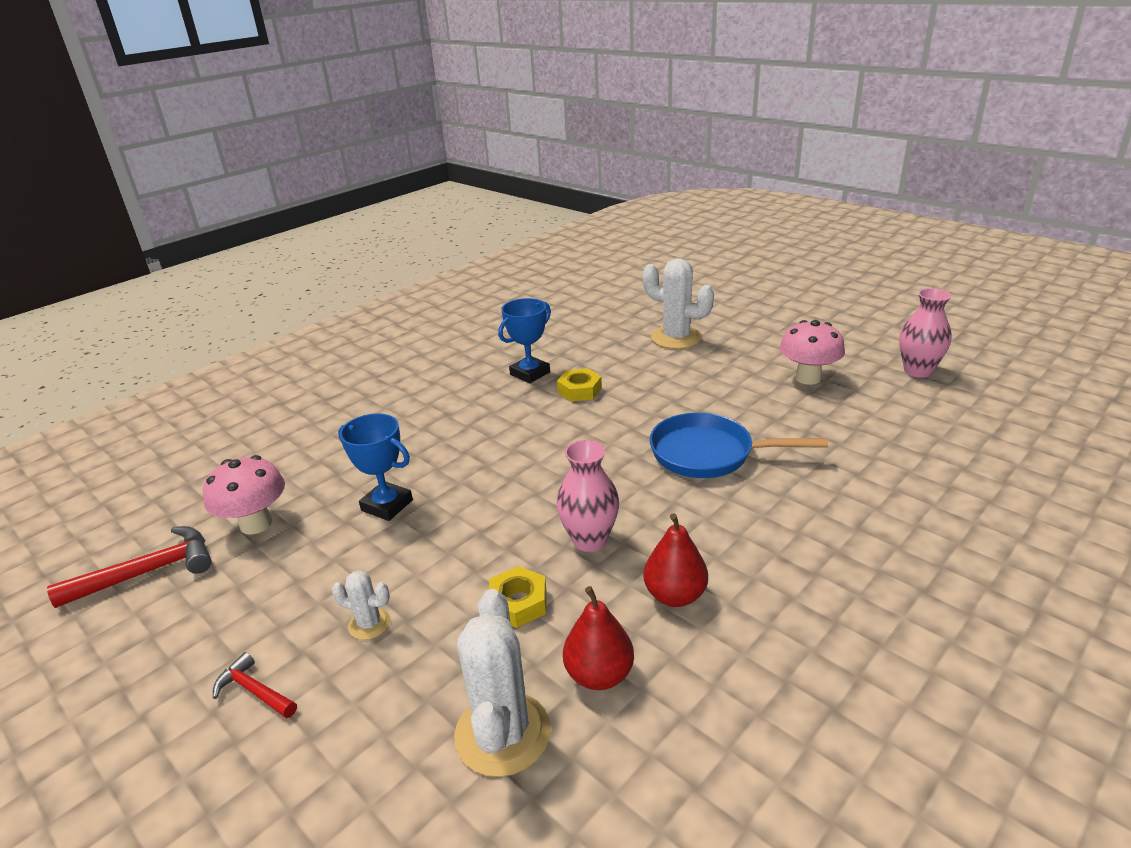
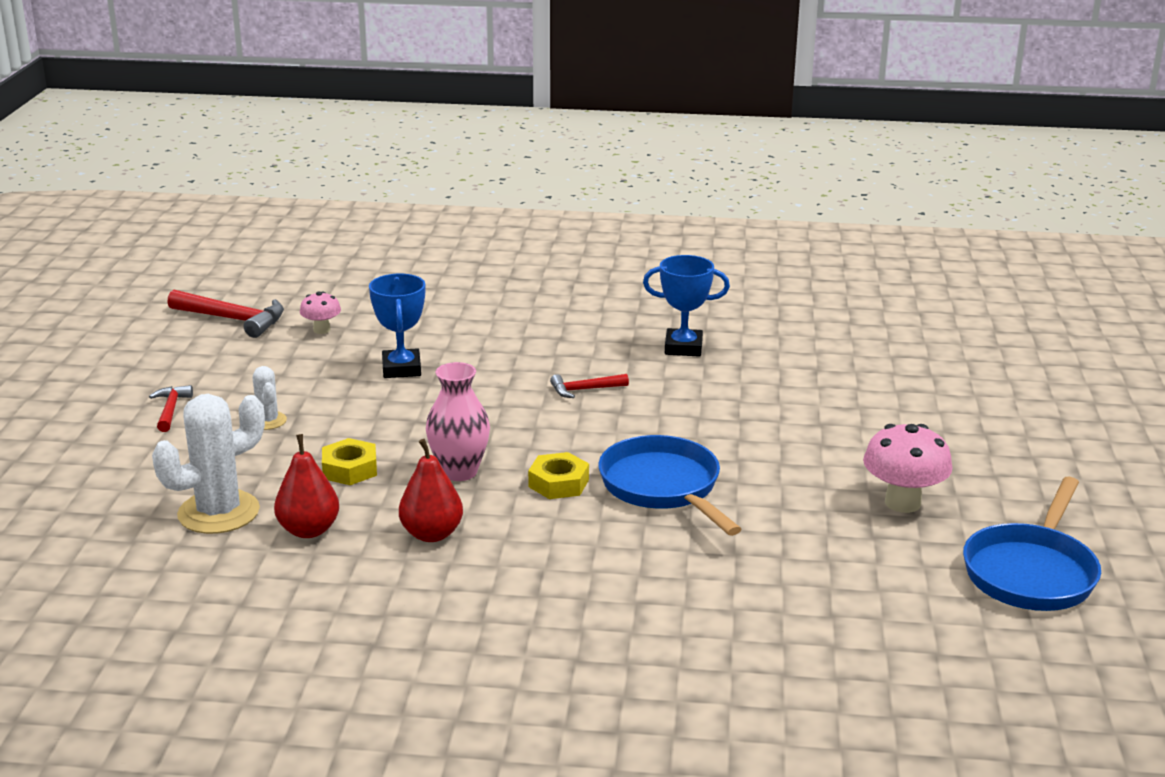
camera: 50 degrees right, 5 degrees down
pink mushroom [203,455,285,535] -> pink mushroom [300,292,341,334], size x0.58
yellow nut [557,368,602,401] -> yellow nut moved to [528,452,589,499]
white cactus [643,259,714,349] -> none
pink vase [899,288,952,378] -> blue pan [963,477,1101,611]
none -> red hammer [550,374,629,398]

